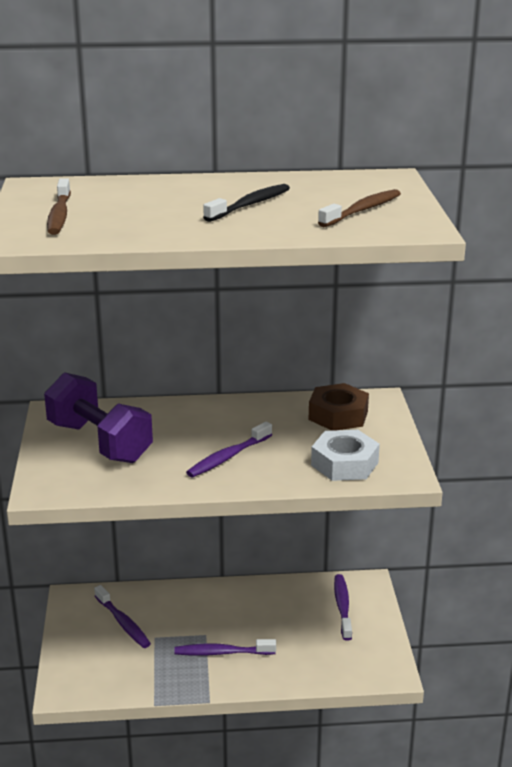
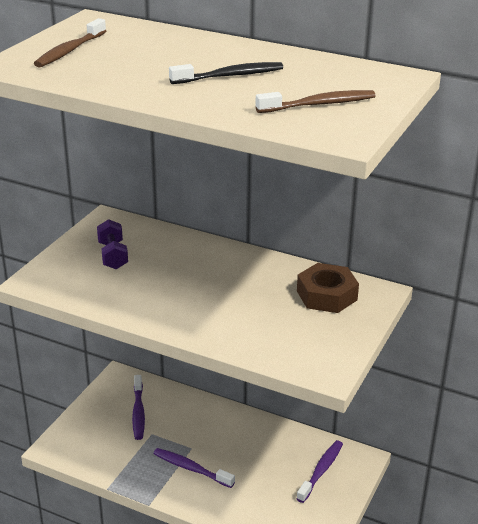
camera: 30 degrees right, 5 degrees up
purple dumbbell [44,372,153,463] -> purple dumbbell [97,219,128,269], size x0.54
purple toothbrush [186,422,272,477] -> none
white nut [311,430,380,481] -> none

